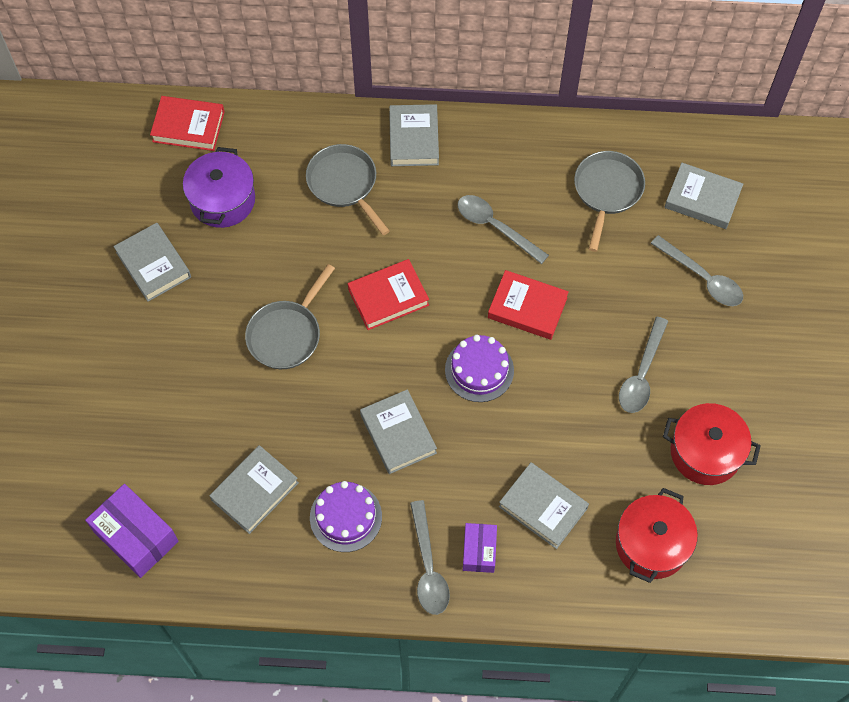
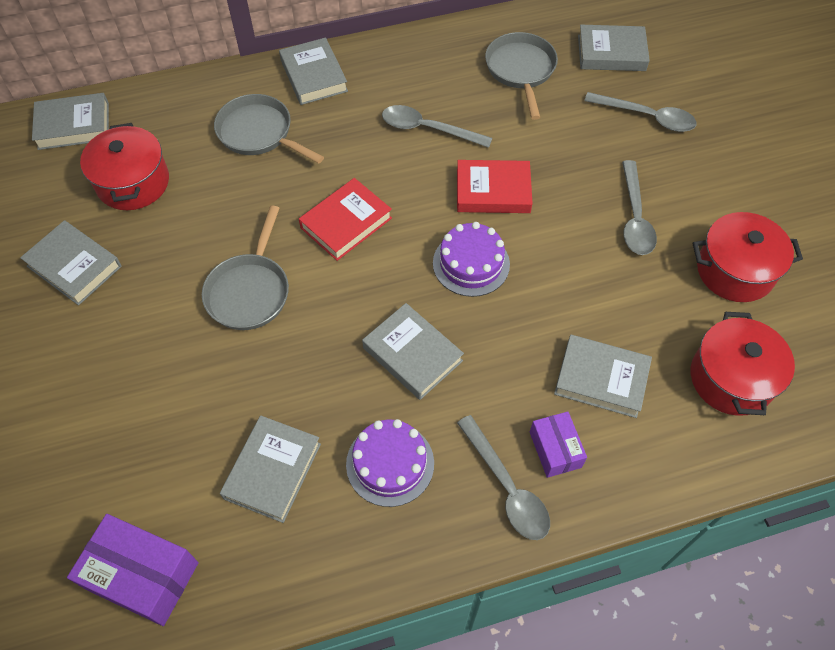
camera: 20 degrees left, 5 degrees down
red book [150,96,225,151] -> grey book [32,93,109,150]
purple pot [183,147,255,228] -> red pot [80,123,169,210]

